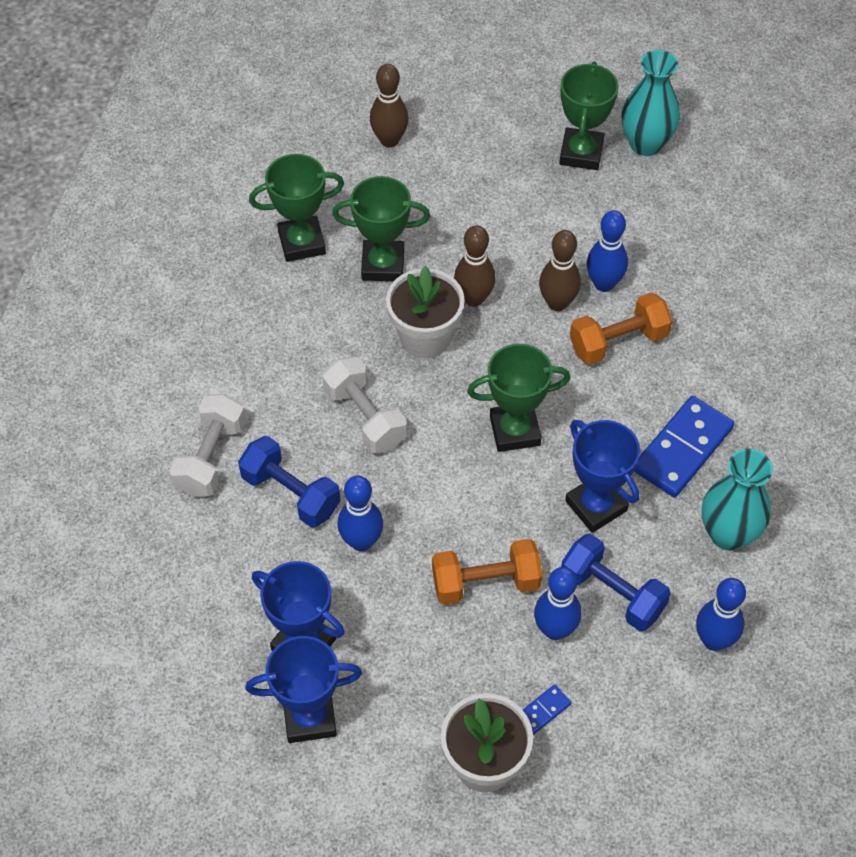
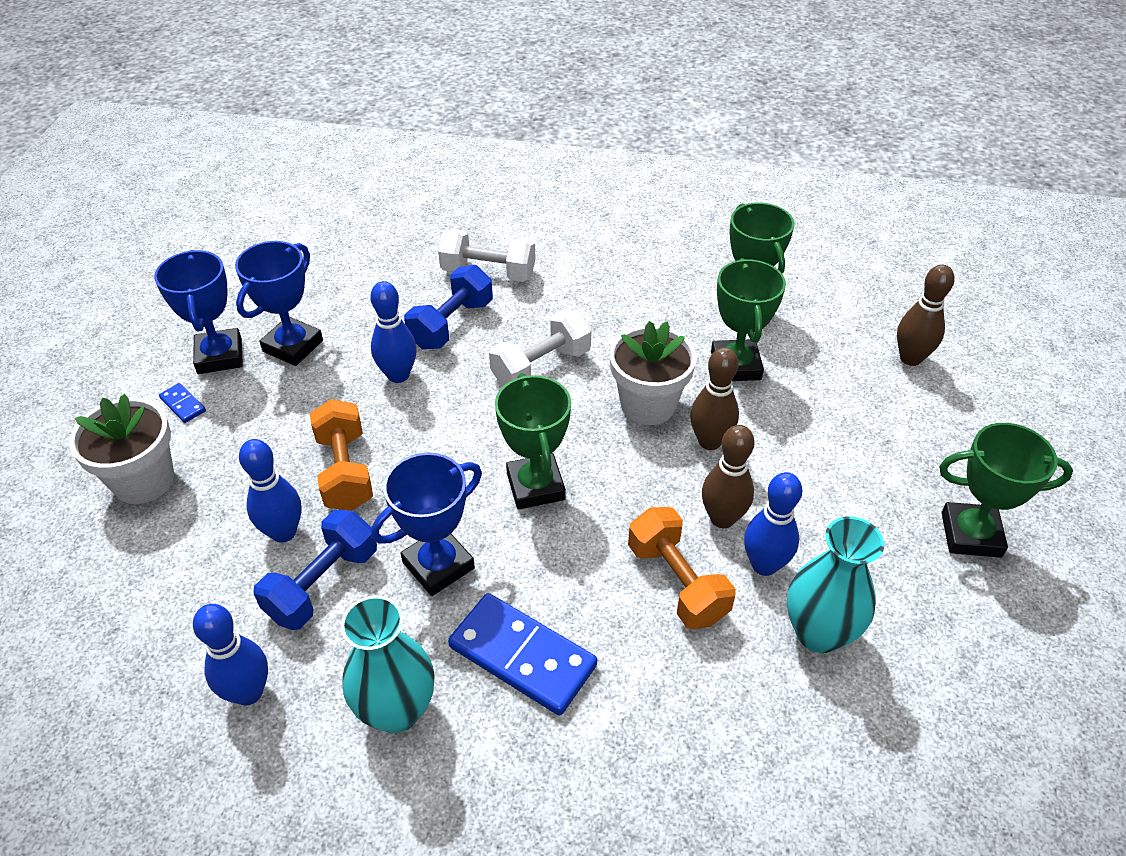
camera: 85 degrees right, 10 degrees down
blue domino [523,684,571,735] -> blue domino moved to [159,383,206,423]
turquoise vase [622,50,680,156] -> turquoise vase moved to [787,516,884,653]

